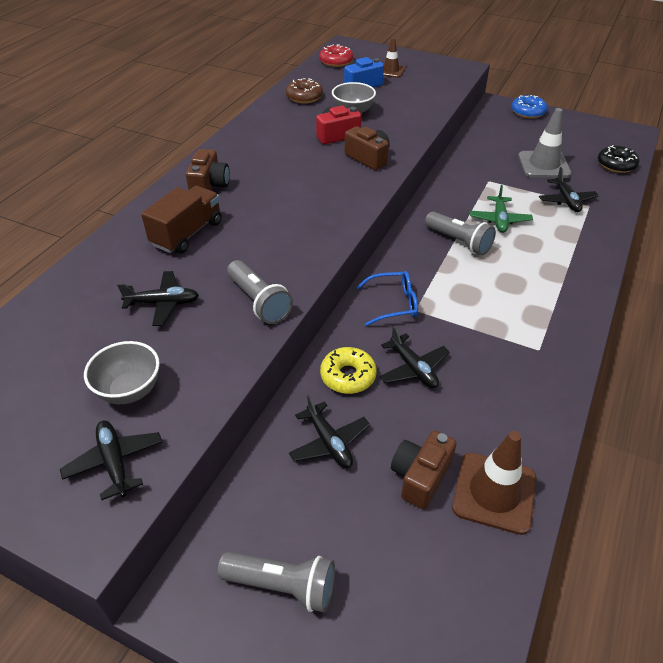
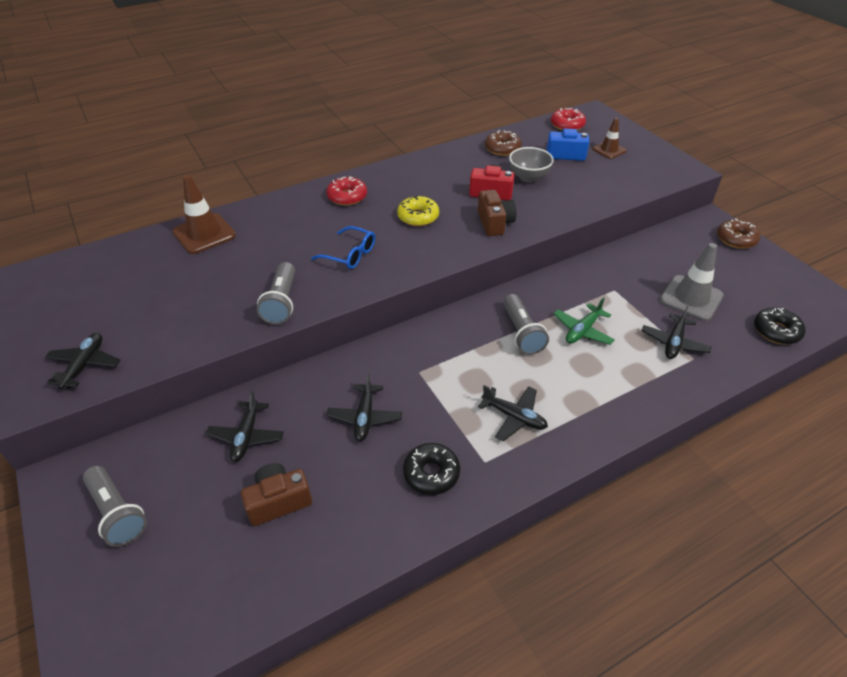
camera: 35 degrees right, 0 degrees up
grey bowl [84,341,160,404] -> none
black plane [117,271,199,326] -> black plane moved to [478,385,548,442]
brown truck [141,186,222,254] -> none
brown camera [186,149,230,190] -> red donut [327,176,367,206]
yellow donut [320,347,377,394] -> yellow donut moved to [397,195,439,226]
blue glasses [356,271,418,326] -> blue glasses moved to [311,226,375,269]
brown traffic cone [452,431,536,535] -> brown traffic cone moved to [172,175,236,254]
blue donut [511,95,547,119] -> brown donut [717,219,760,249]
none -> black donut [403,443,460,495]

